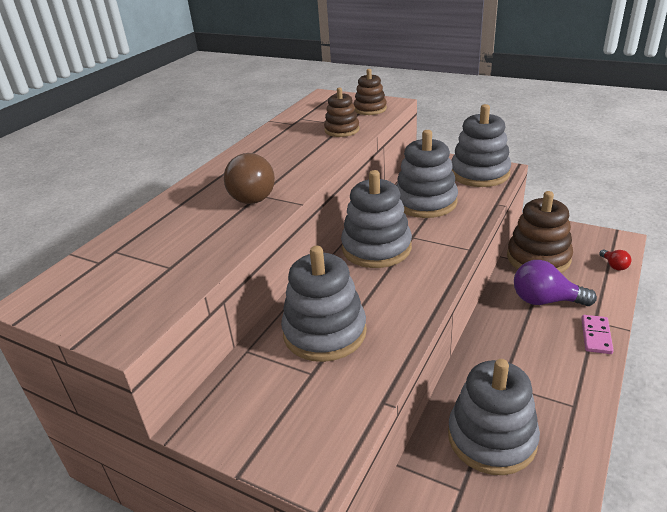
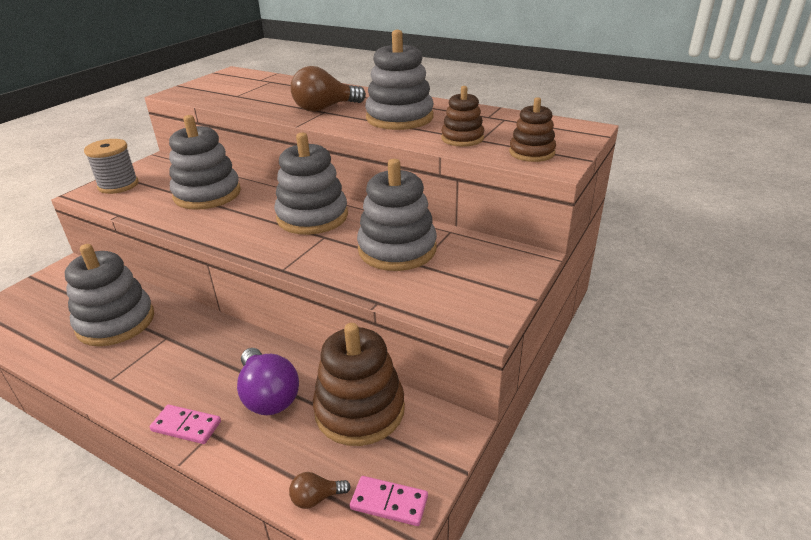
camera: 90 degrees right, 0 degrees up
grey stacking toy [451,104,511,187] -> grey stacking toy moved to [365,30,434,130]
purple light bulb [514,260,597,306] -> purple light bulb turned 135 degrees clockwise [237,348,299,415]
red light bulb [599,250,631,270] -> brown light bulb [289,472,351,509]
none -> grey spool [84,139,138,194]
none -> pink domino [350,476,428,526]

